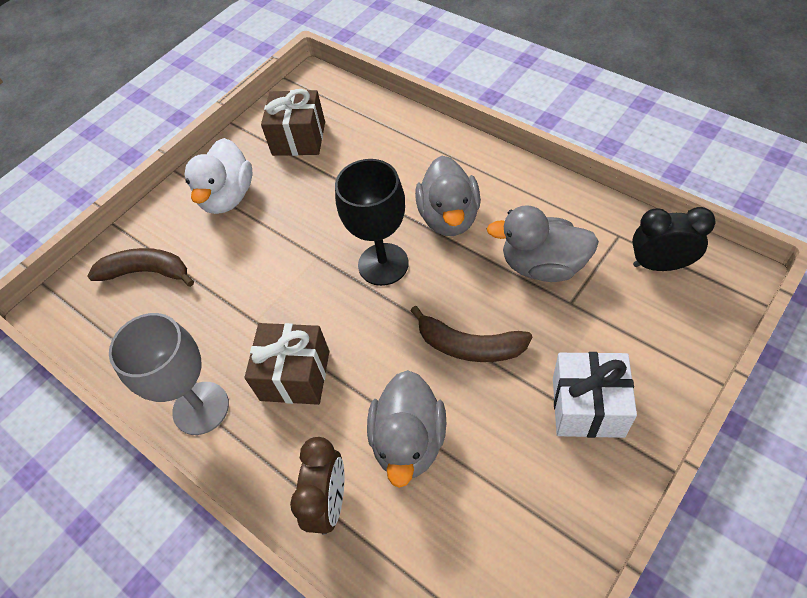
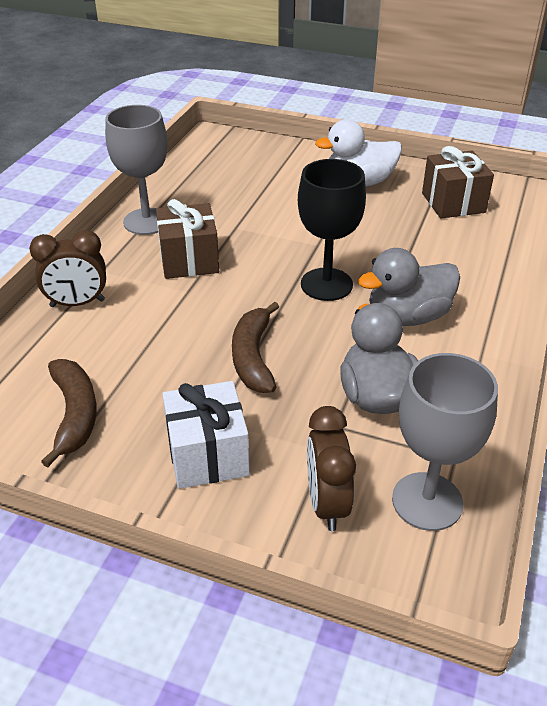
camera: 65 degrees right, 15 degrees down
brown banana [87,248,194,287] -> brown banana moved to [41,359,97,467]
grey duck [367,370,446,488] -> none
black clock [632,207,716,271] -> grey goblet [392,353,498,531]
none -> brown clock [307,406,356,531]

